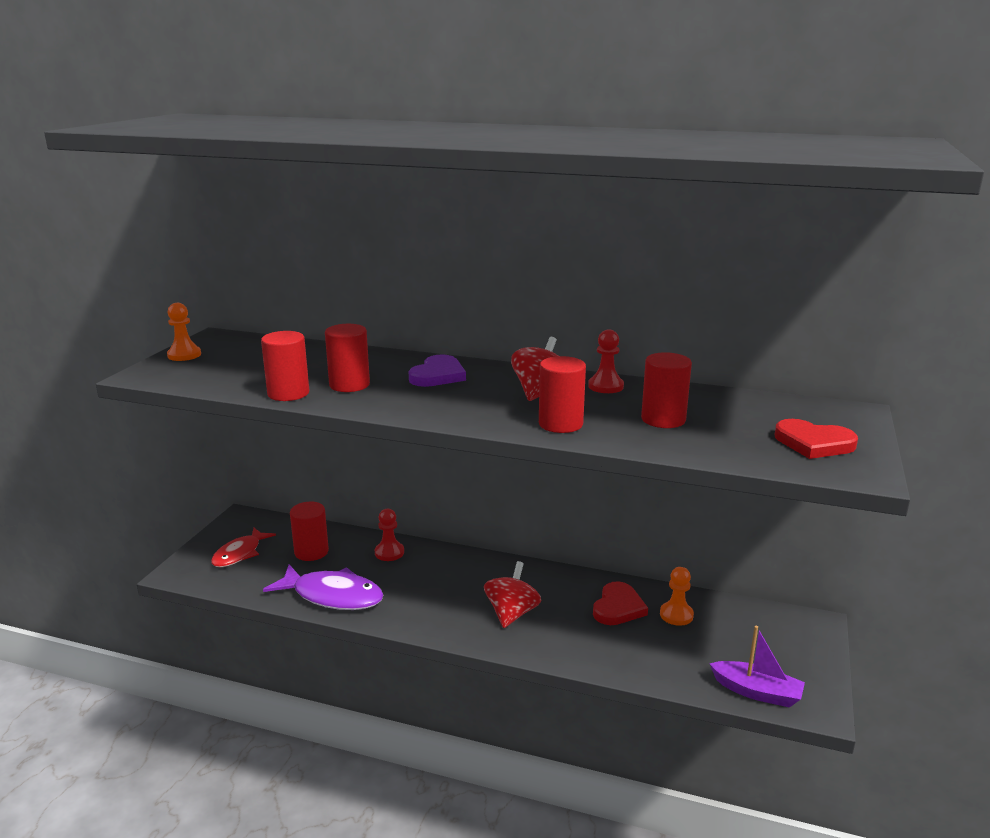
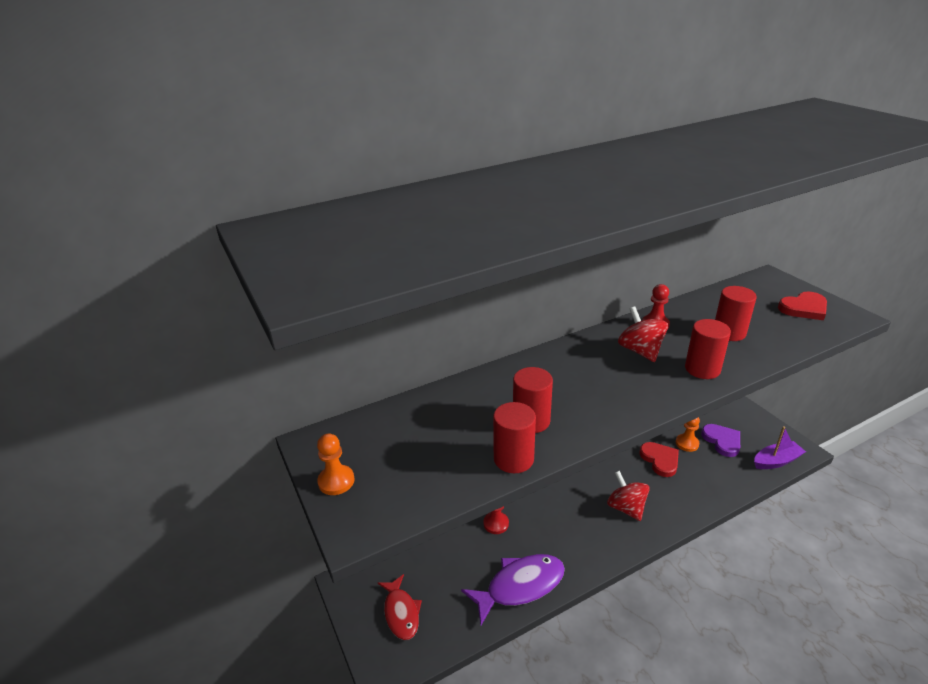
camera: 45 degrees left, 10 degrees up
red cylinder [290,502,329,561] -> none
purple heart [409,354,466,387] -> purple heart moved to [701,424,740,457]

